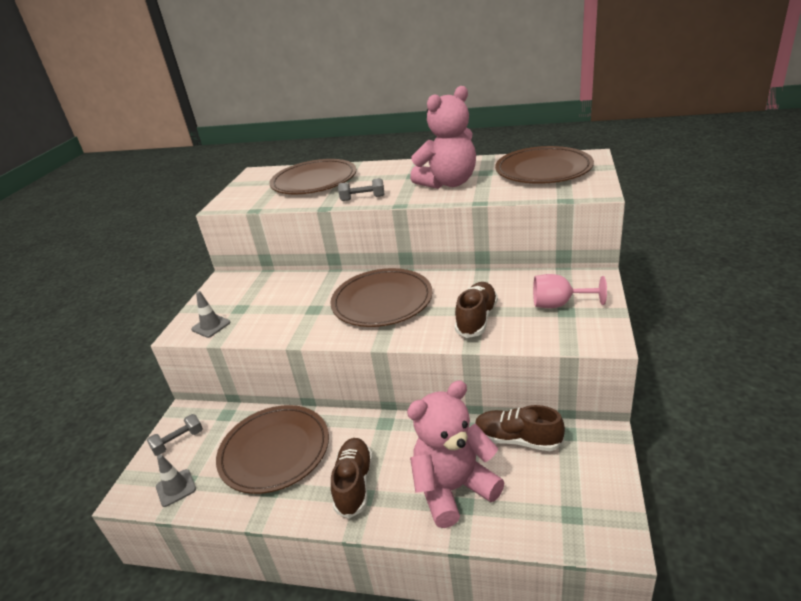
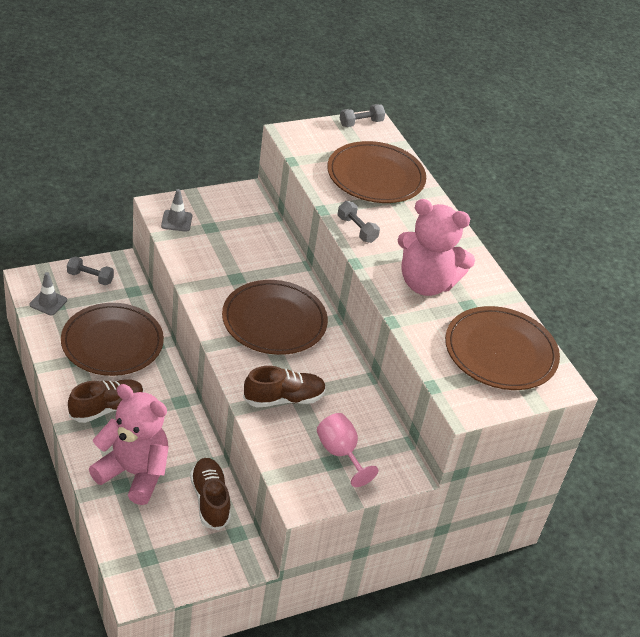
camera: 45 degrees right, 10 degrees up
none -> grey dumbbell [340,104,385,127]

